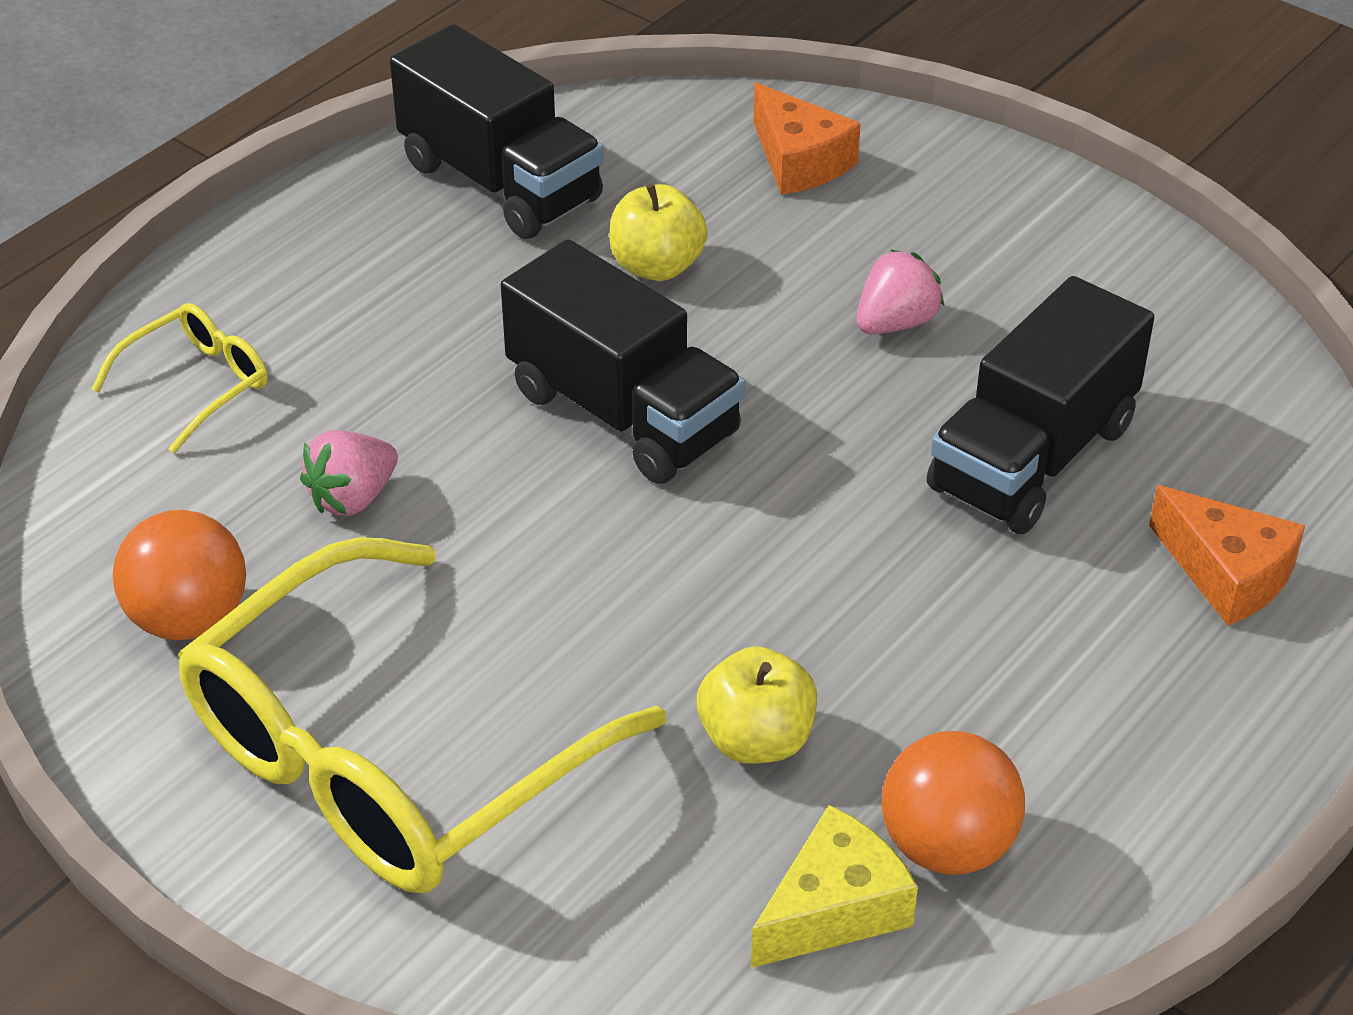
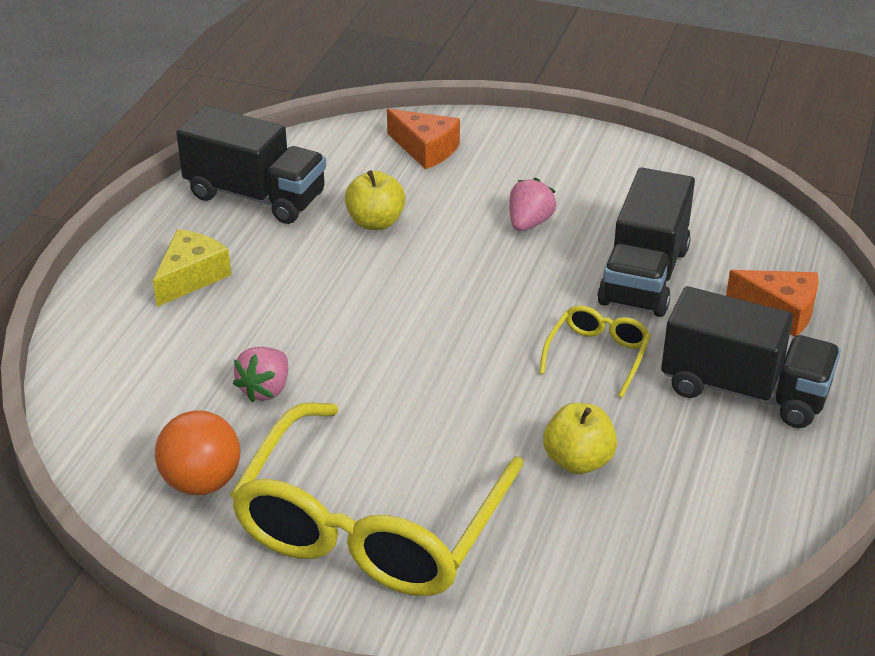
camera: 20 degrees left, 5 degrees down
yellow glasses [91,303,268,453] -> yellow glasses moved to [539,305,651,398]
black truck [501,239,745,484] -> black truck moved to [661,286,841,428]
yellow cheese [751,805,918,968] -> yellow cheese moved to [153,229,231,307]
orange ball [882,731,1025,875] -> none

